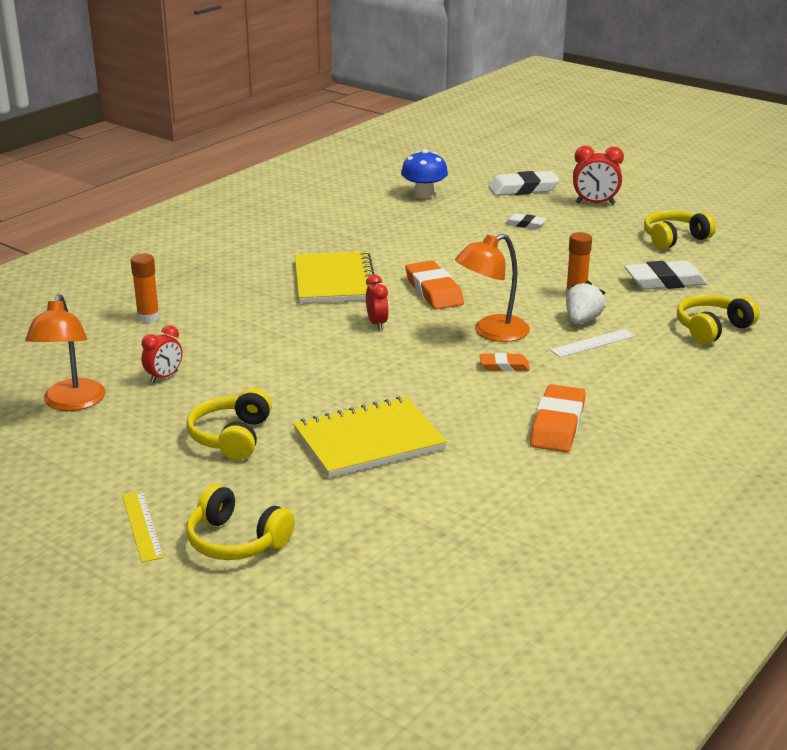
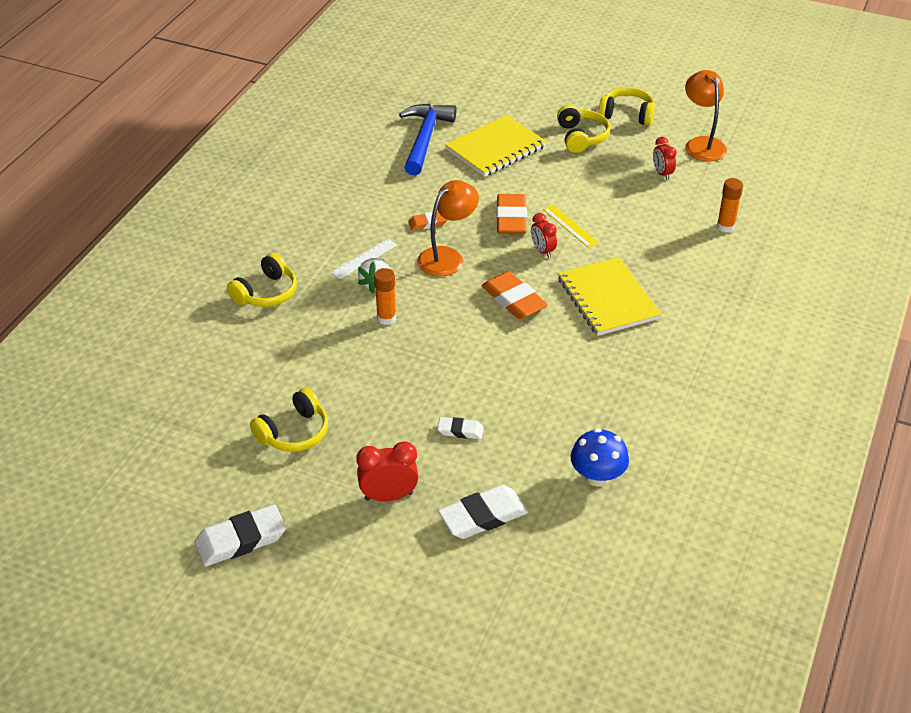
camera: 165 degrees right, 15 degrees up
yellow ruler [122,491,164,562] -> yellow ruler moved to [543,205,599,248]
red clock [141,325,182,383] -> red clock turned 45 degrees counterclockwise [653,137,677,180]
yellow headphones [186,484,295,560] -> yellow headphones moved to [598,87,655,126]
orange eraser [530,384,586,452] -> orange eraser moved to [496,194,527,234]
white eraser [624,261,708,290] -> white eraser moved to [195,505,286,567]
none -> blue hammer [399,104,456,176]

